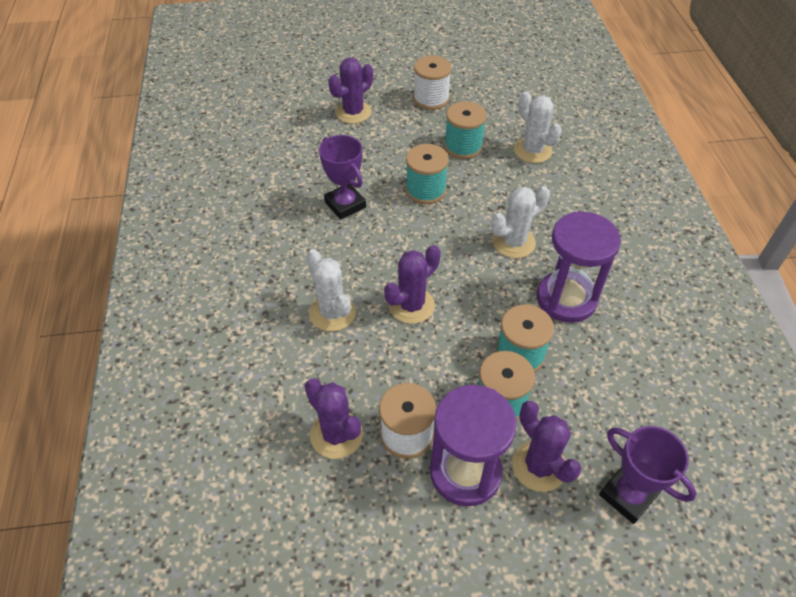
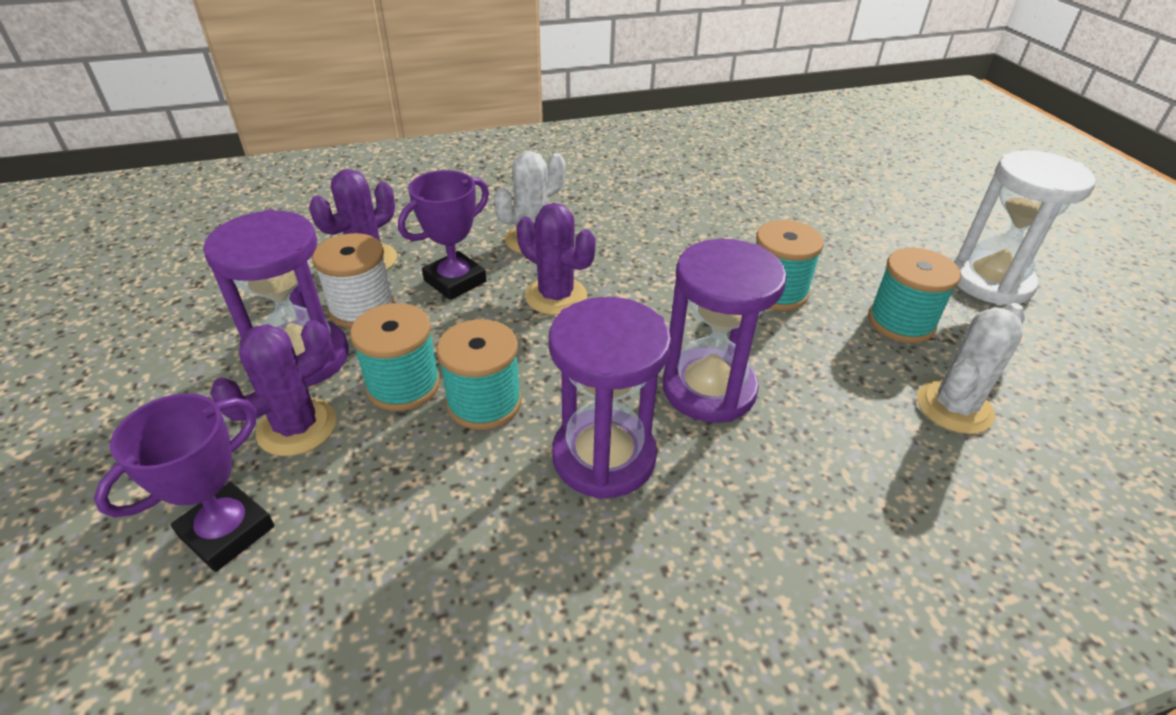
camera: 80 degrees right, 10 degrees down
purple trophy [319,135,366,220] -> purple trophy moved to [398,170,489,300]
purple cactus [328,58,373,124] -> none
white spool [413,55,452,110] -> white hourglass [954,150,1096,305]
white cactus [491,186,550,258] -> purple hourglass [663,239,787,423]

